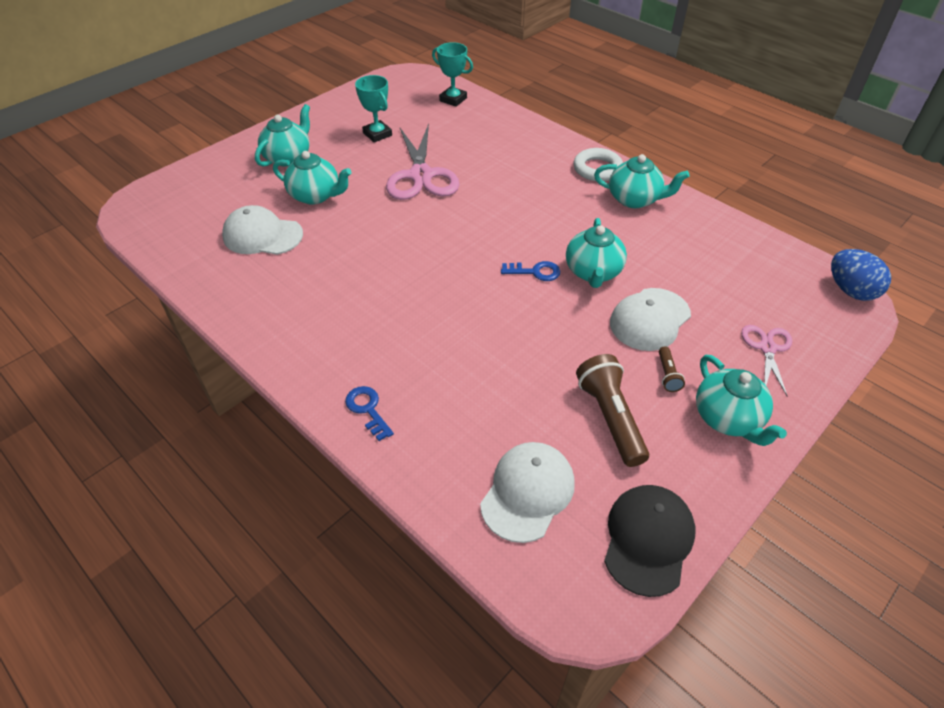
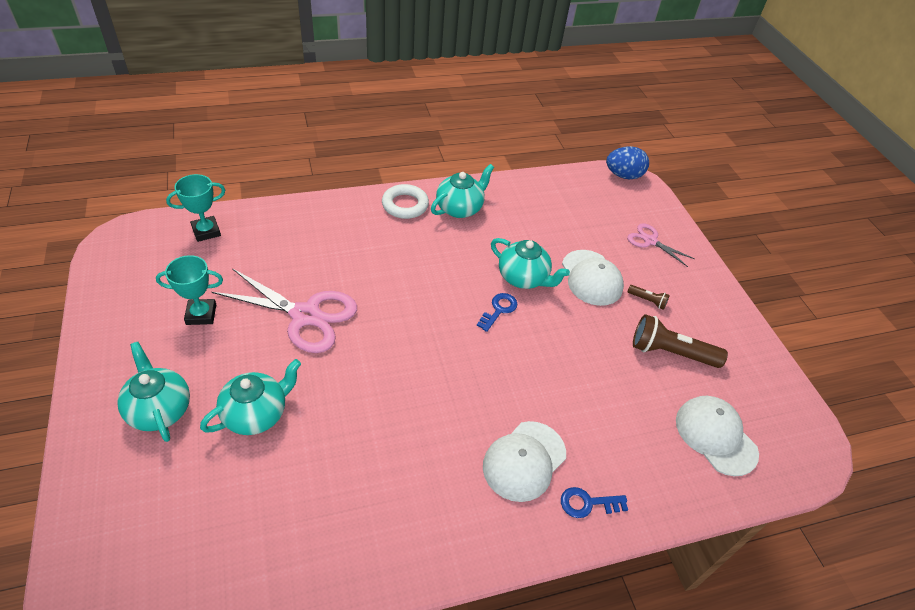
camera: 65 degrees left, 0 degrees up
white cap [222,205,303,255] -> white cap moved to [483,421,566,502]
black cap [604,485,695,597] -> none
turquoise teapot [696,355,787,446] -> none

